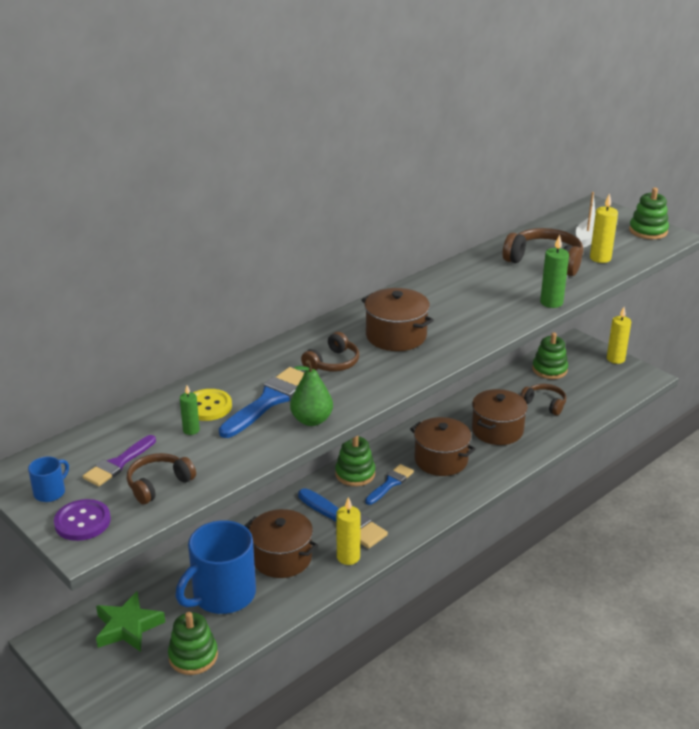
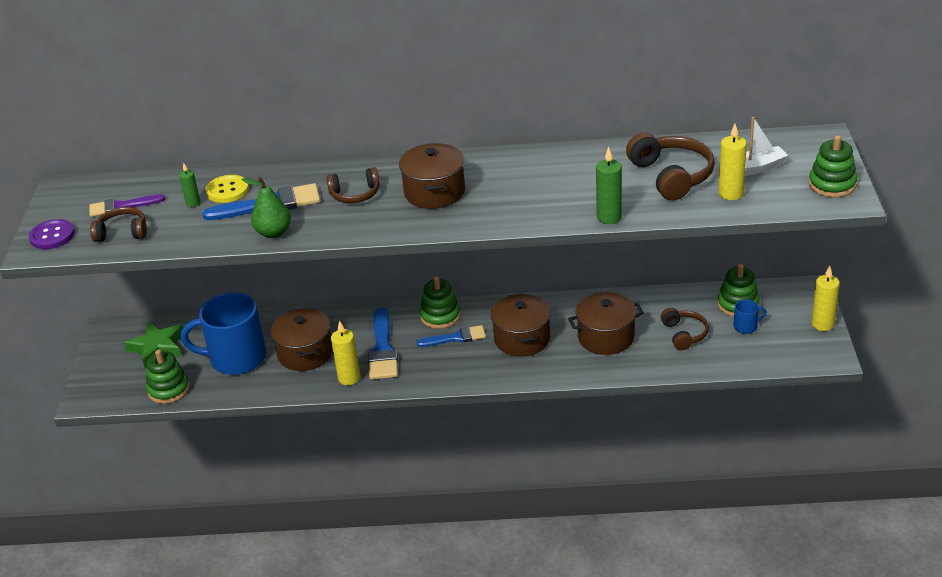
camera: 45 degrees right, 5 degrees up
blue mug [28,457,69,502] -> blue mug moved to [734,300,767,334]

